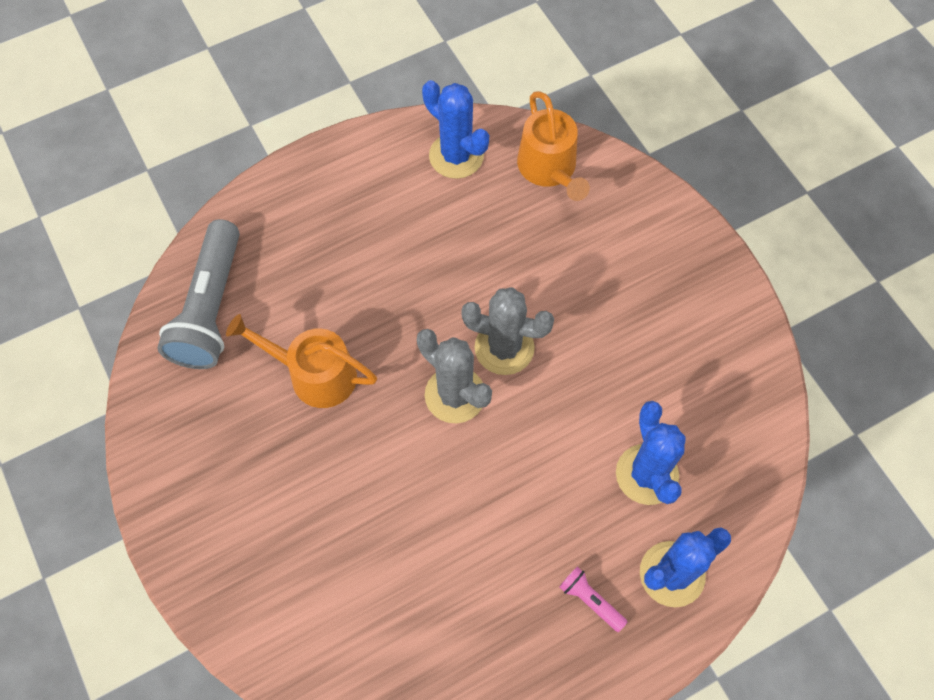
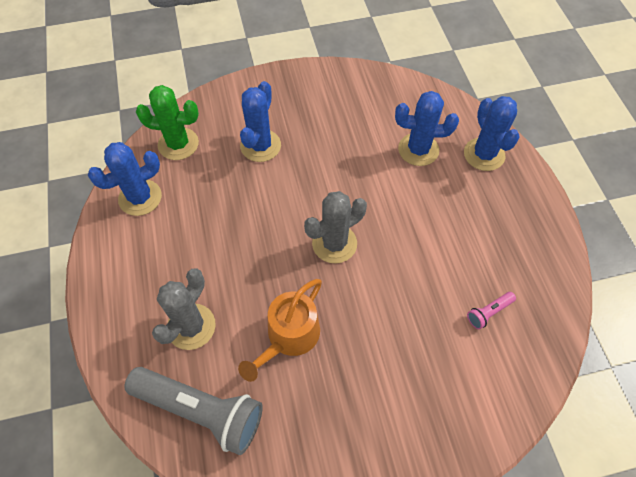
camera: 75 degrees left, 5 degrees down
grey cactus [461,287,554,375] -> grey cactus moved to [152,268,216,350]
orange watering can [517,91,590,201] -> green cactus [136,85,199,160]
pink flashlight [559,567,627,632] -> pink flashlight moved to [467,292,516,329]
none -> blue cactus [240,81,281,162]

